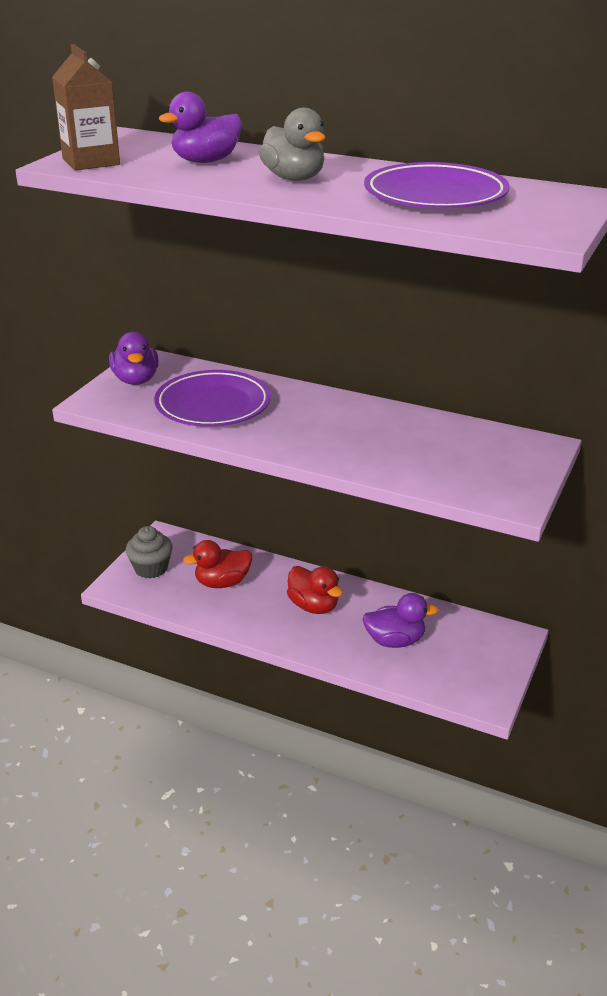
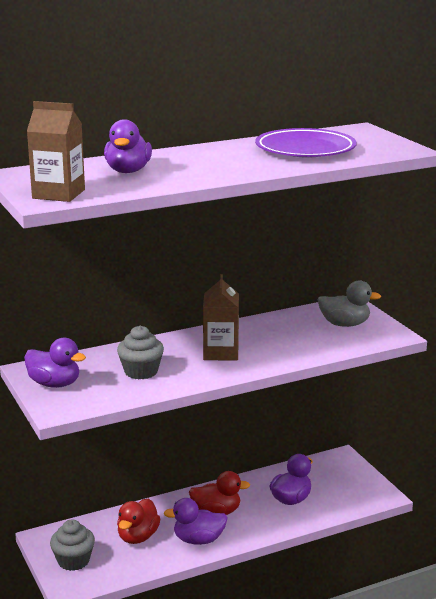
camera: 50 degrees left, 10 degrees down
purple plate [154,370,271,427] -> grey cupcake [117,326,164,379]
grey duck [259,108,325,181] -> grey duck moved to [317,280,381,327]
none -> purple duck [163,498,228,545]
none -> brown carton [203,274,239,361]

